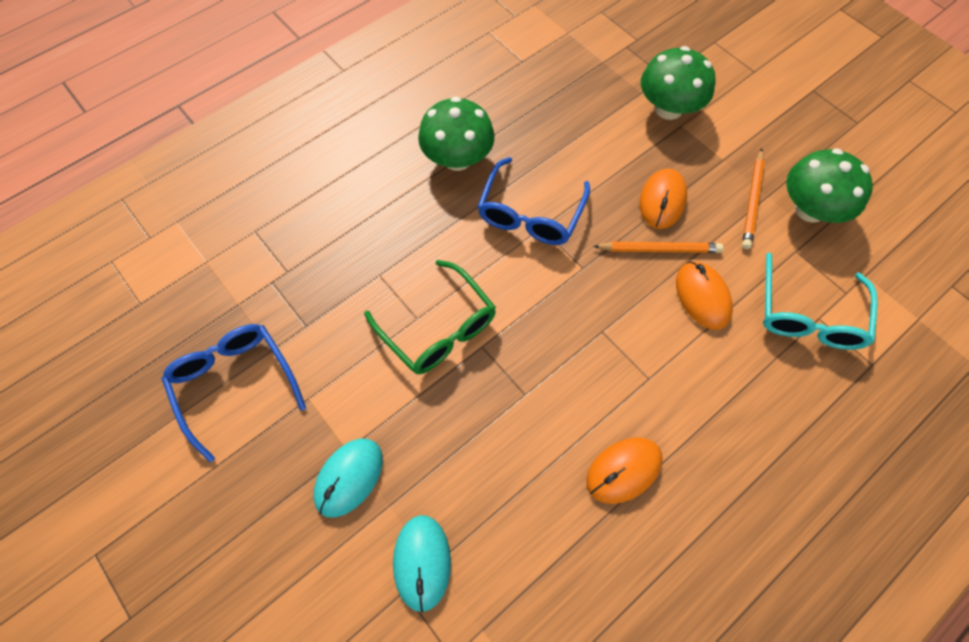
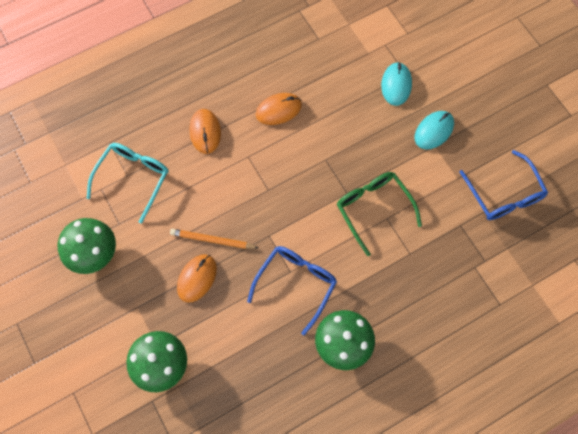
camera: 170 degrees left, 5 degrees up
orange mouse [676,261,733,330] -> orange mouse moved to [190,109,221,154]
orange pencil [742,148,765,249] -> none

